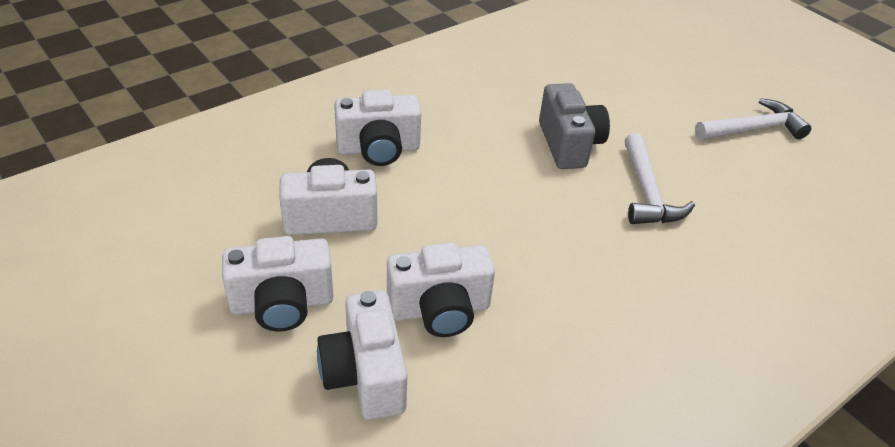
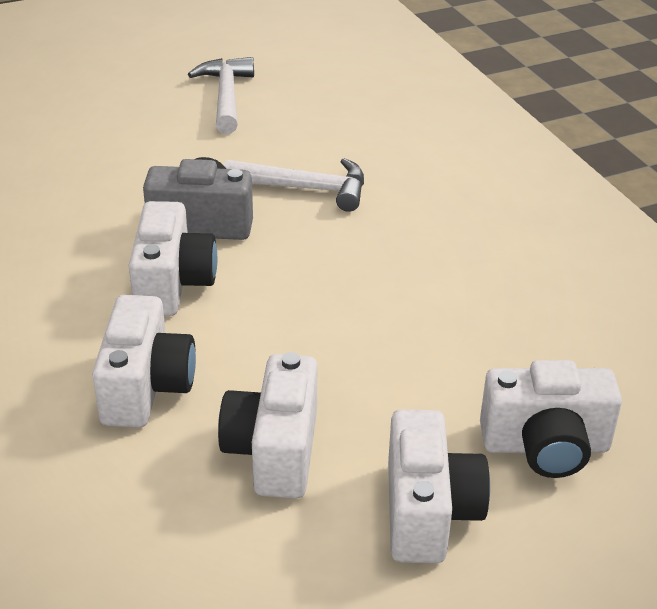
camera: 75 degrees left, 5 degrees down
white camera [387,242,495,337] -> white camera moved to [129,201,217,316]

